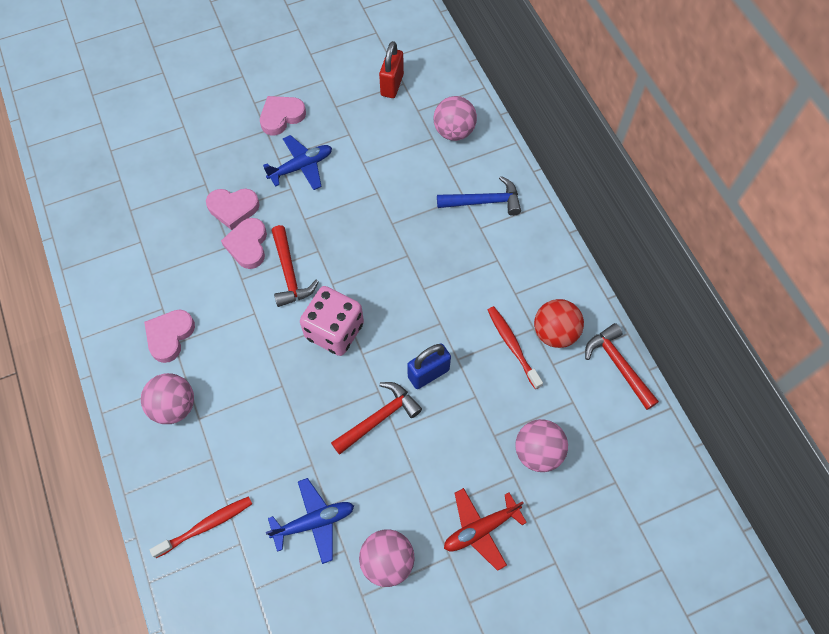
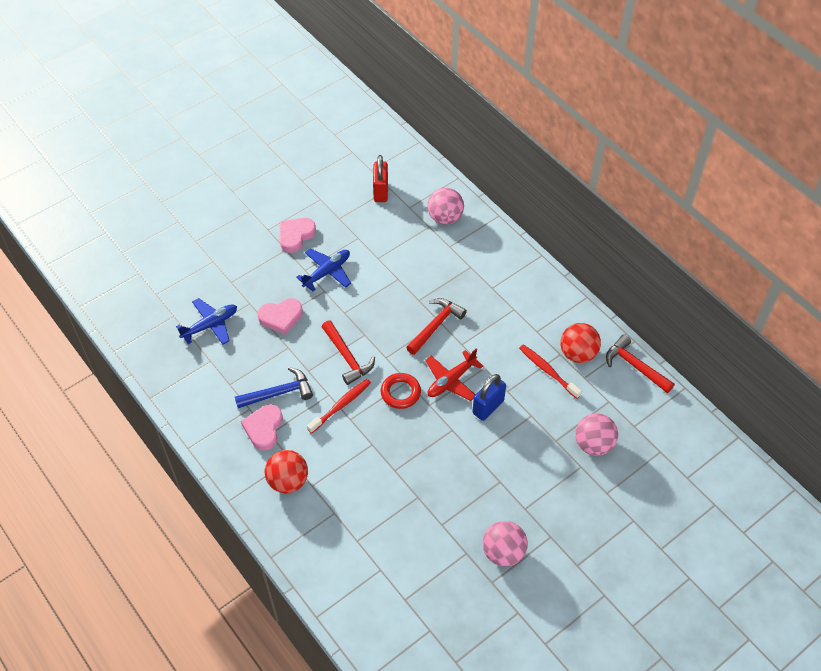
camera: 15 degrees left, 10 degrees down
pink ball [141,373,194,424] -> red ball [265,450,308,493]
red toothbrush [150,496,252,558] -> red toothbrush moved to [307,379,371,433]
pink heart [221,218,267,269] -> none
blue plane [266,478,354,564] -> blue plane moved to [176,298,237,345]
pink dice [300,286,364,356] -> red ring [381,373,421,409]
red hammer [331,382,422,455] -> red hammer moved to [406,298,467,355]
blue hammer [437,176,521,216] -> blue hammer moved to [235,367,313,408]
red plane [444,488,527,571] -> red plane moved to [425,349,483,401]

